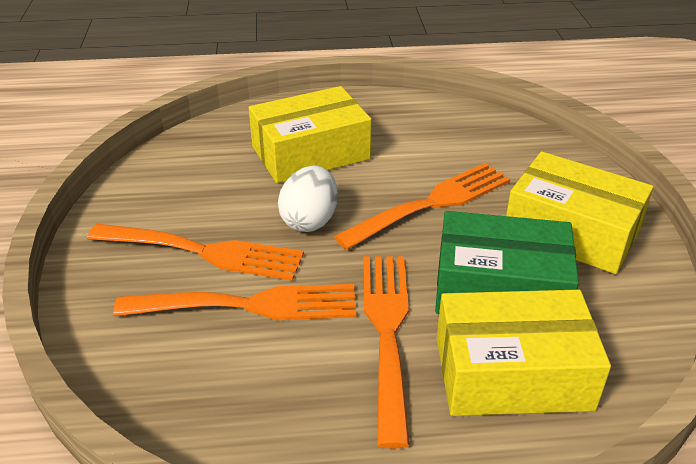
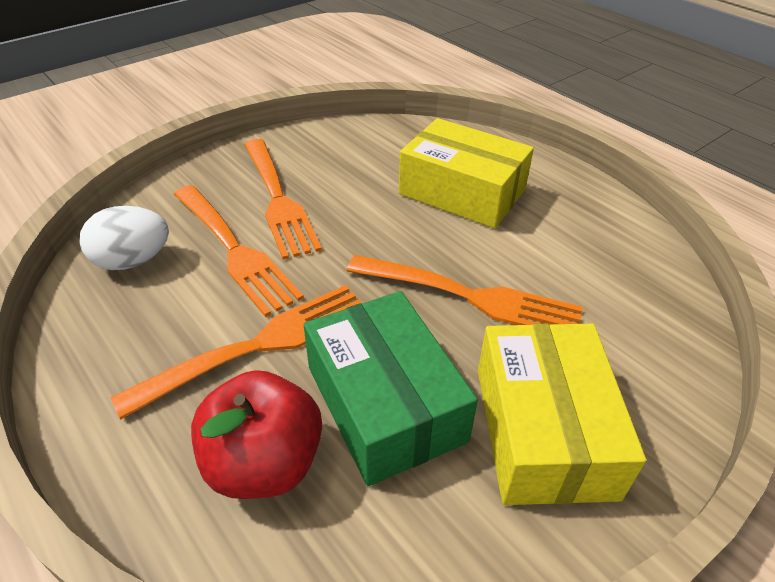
camera: 55 degrees right, 5 degrees up
white egg [278,166,338,232] -> white egg moved to [80,206,169,270]
yellow box [437,290,611,416] -> red apple [191,370,322,499]

